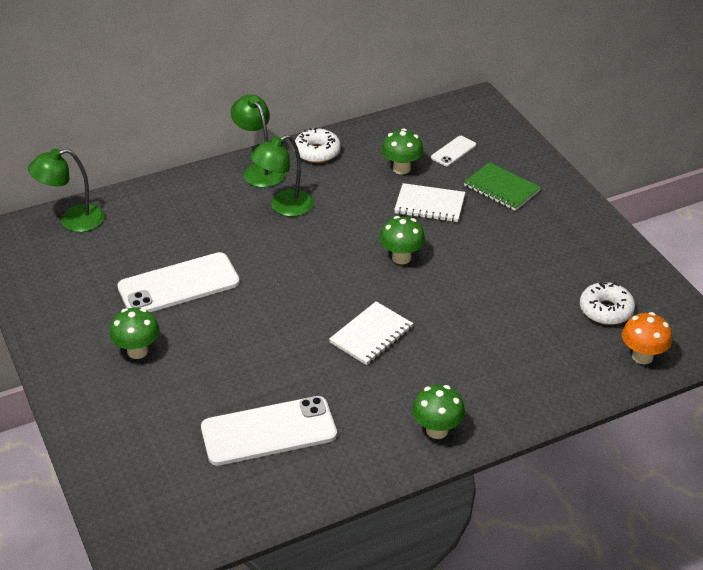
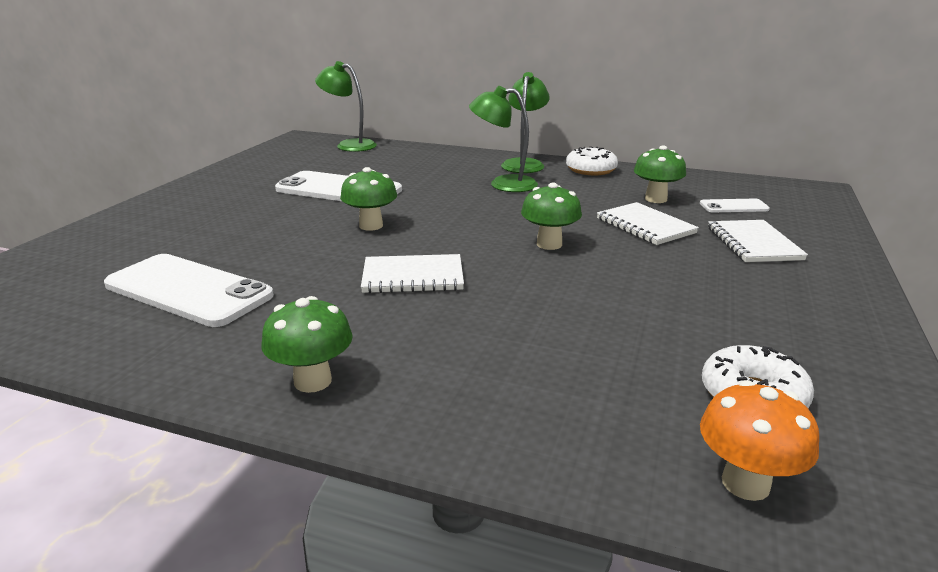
camera: 45 degrees right, 15 degrees down
green mushroom [110,308,160,359] -> green mushroom moved to [340,167,397,231]
green notebook [464,162,541,211] -> white notebook [708,220,808,262]

